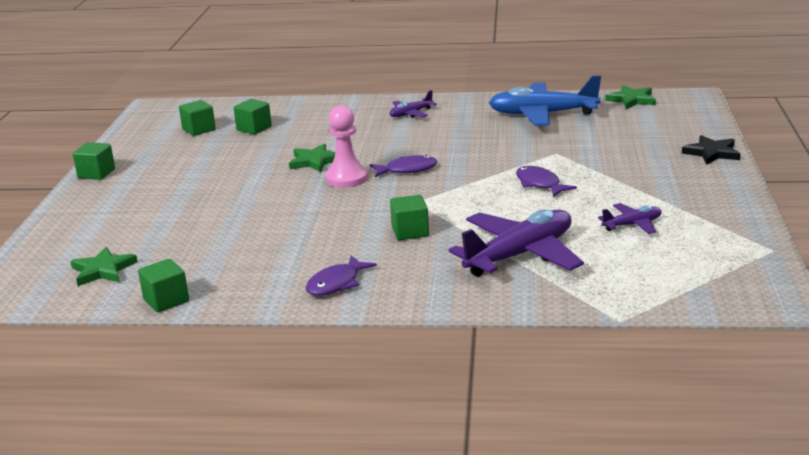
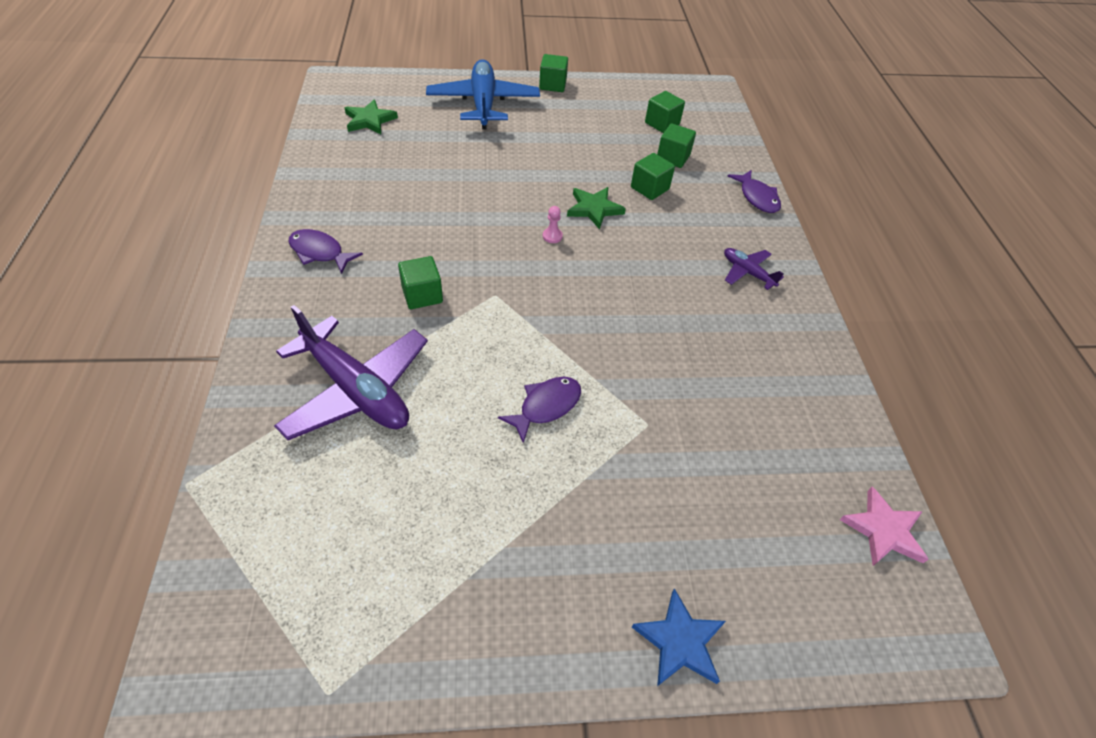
camera: 75 degrees right, 25 degrees up
green cube [138,259,189,312] -> green cube moved to [631,153,675,200]
pink pawn [325,105,368,188] -> pink pawn [543,206,563,243], size x0.44
purple fish [370,155,437,177] -> purple fish moved to [728,170,781,213]
blue plane [489,75,601,126] -> blue plane moved to [426,59,540,129]
purple plane [598,203,662,234] -> none
green star [605,85,656,109] -> pink star [840,486,929,566]
black star [682,135,740,165] -> blue star [632,588,726,686]

